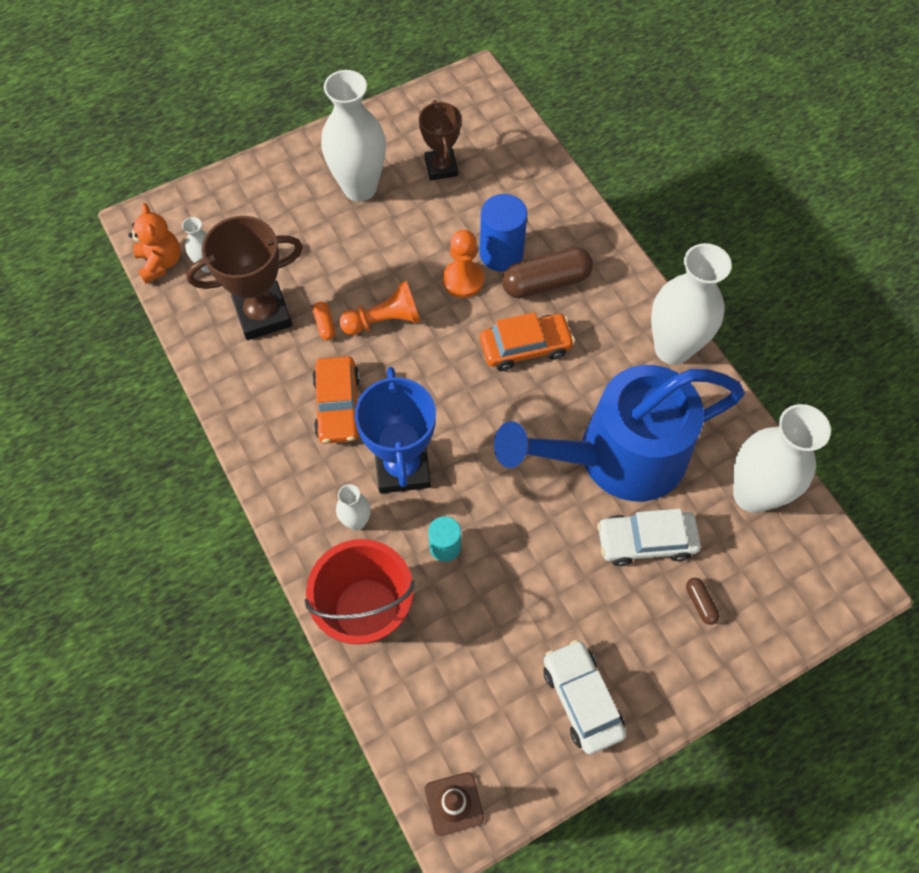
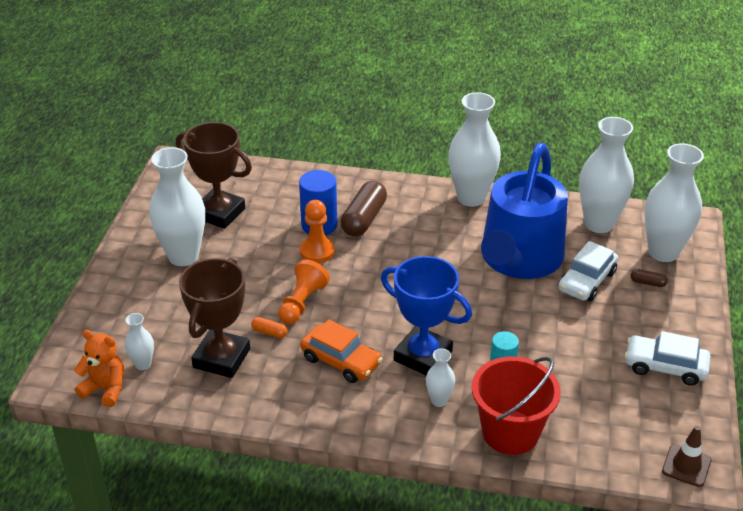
camera: 50 degrees left, 25 degrees down
brown trophy [419,100,461,181] -> brown trophy [176,122,252,229], size x1.54
orange car [480,312,575,371] -> none
none -> white vase [644,143,704,262]

